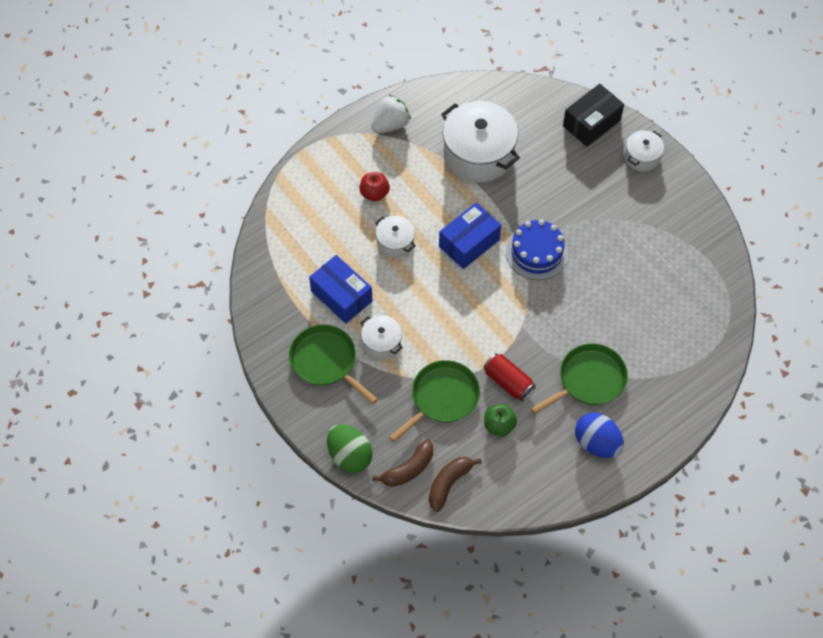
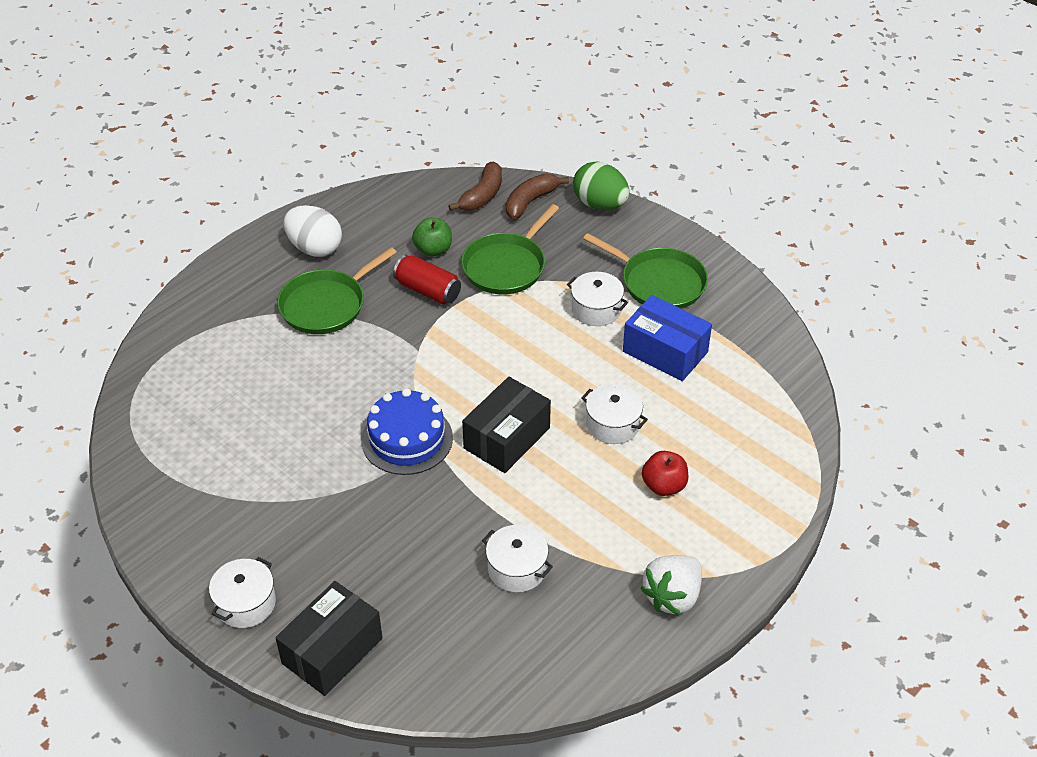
camera: 170 degrees right, 15 degrees down
blue box [439,202,501,269] -> black box [462,377,551,473]
white pot [441,101,520,182] -> white pot [482,525,553,592], size x0.51
blue egg [575,412,624,458] -> white egg [283,205,342,257]

